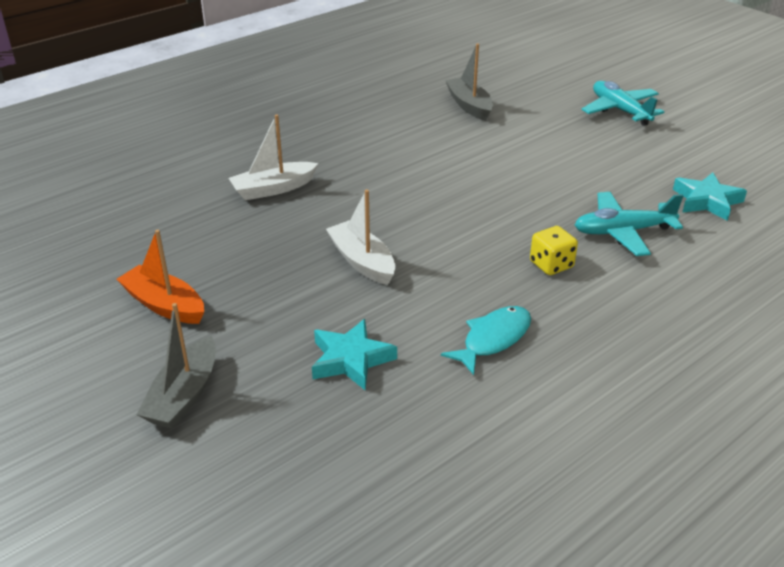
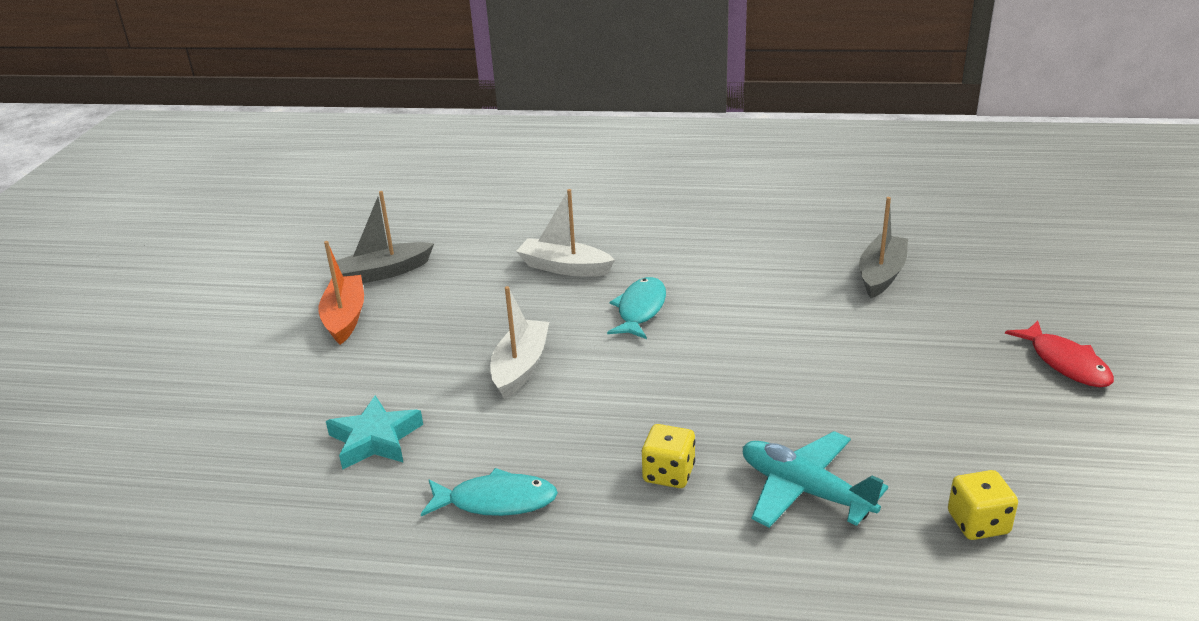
camera: 50 degrees right, 5 degrees down
grey boat [136,303,216,429] -> grey boat moved to [336,191,434,283]
turquoise plane [581,81,664,126] -> red fish [1005,321,1114,387]
turquoise star [673,172,747,221] -> yellow dice [948,470,1018,540]
none -> turquoise fish [607,277,666,339]

